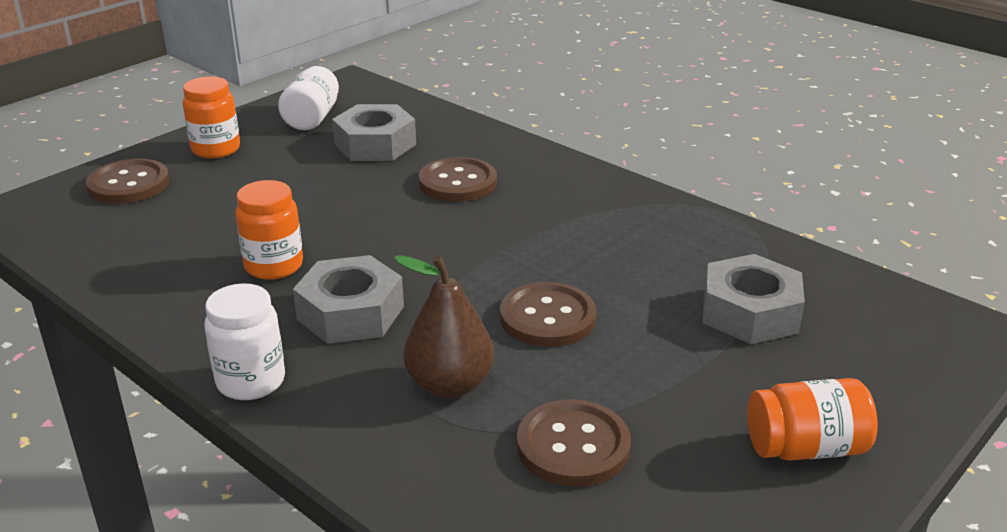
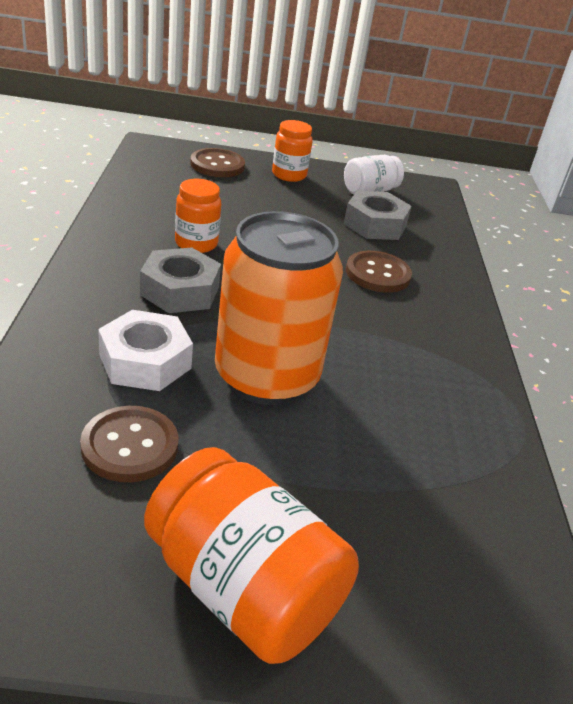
camera: 45 degrees right, 5 degrees up
white jar [205,283,285,400] -> none
brown pear [394,255,494,398] -> white nut [98,310,193,391]
brown button [500,282,597,347] -> orange can [215,211,343,405]
grey nut [703,254,805,344] -> none
orange jar [747,378,877,461] -> orange jar [144,447,359,664], size x1.71

